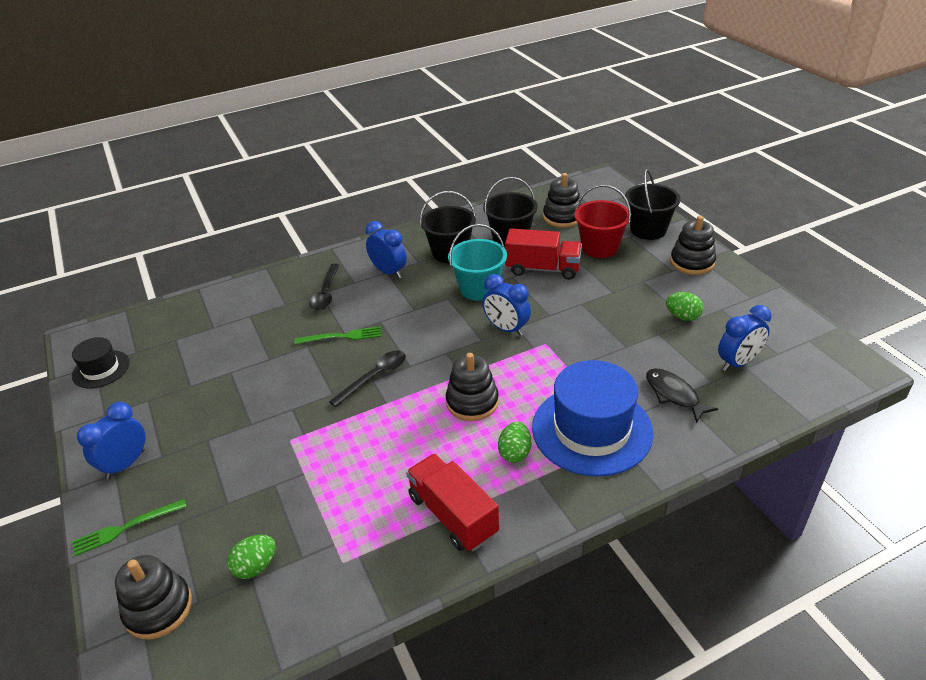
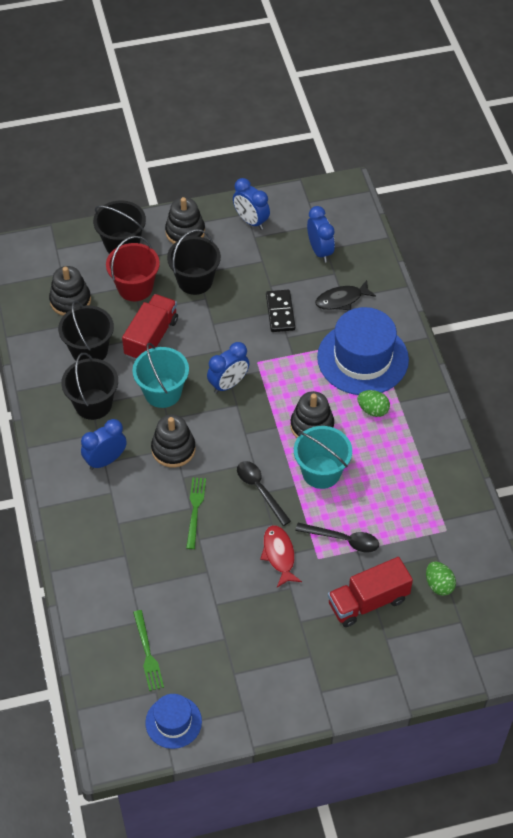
camera: 80 degrees left, 15 degrees up
black hat [72,337,130,389] -> blue hat [145,694,202,749]
green fork [72,499,187,556] -> green fork moved to [133,610,164,691]
blue clock [77,402,146,480] -> blue clock moved to [233,178,270,230]
black stacking toy [115,555,192,640] -> black stacking toy moved to [151,415,196,468]
black spoon [309,263,340,311] -> black spoon moved to [295,523,379,552]
red truck [406,454,499,551] -> red truck moved to [328,557,413,627]
green egg [666,292,704,321] -> none
none -> black bucket [167,229,221,295]
none -> red fish [260,525,302,587]
none -> black domino [266,290,295,332]
none -> turquoise bucket [294,426,352,489]

